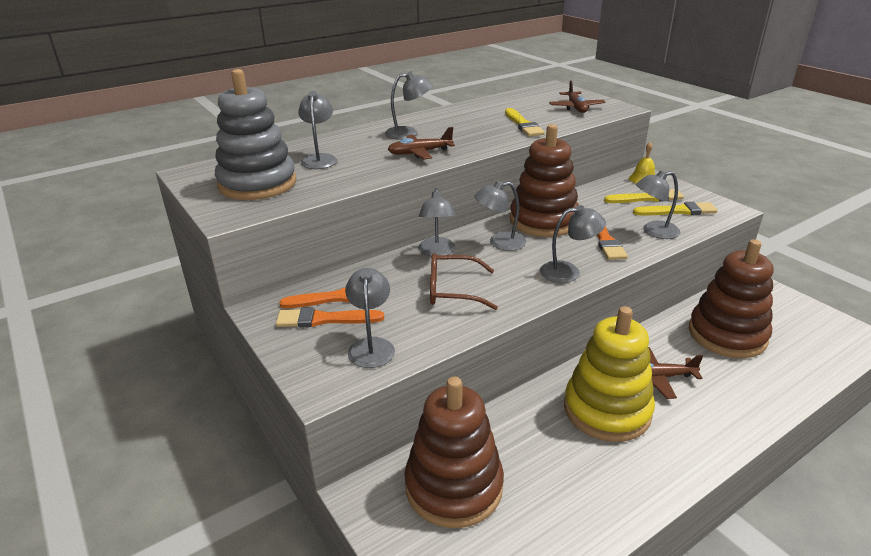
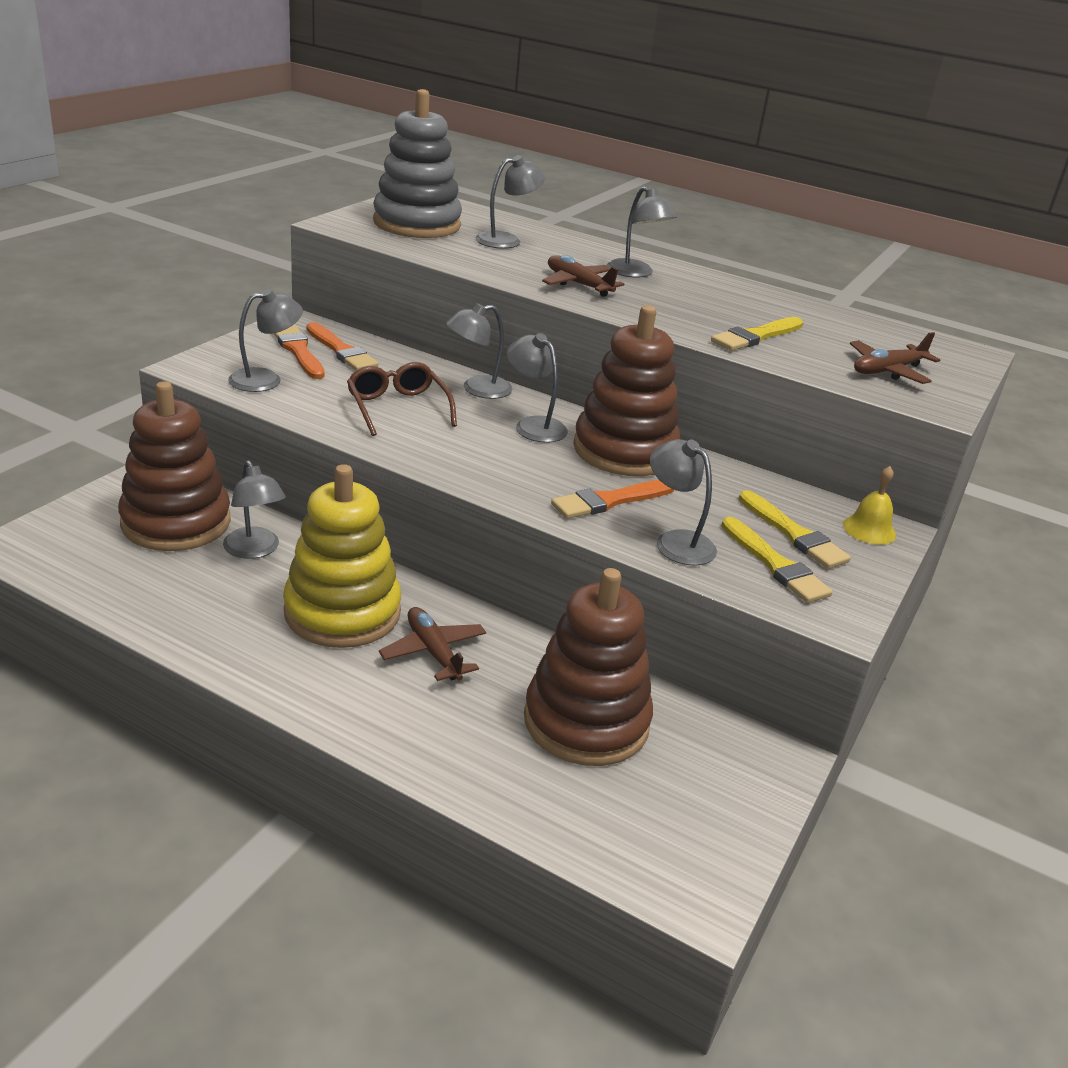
camera: 60 degrees right, 0 degrees up
grey lamp [540,205,606,283] -> grey lamp moved to [223,460,286,559]

